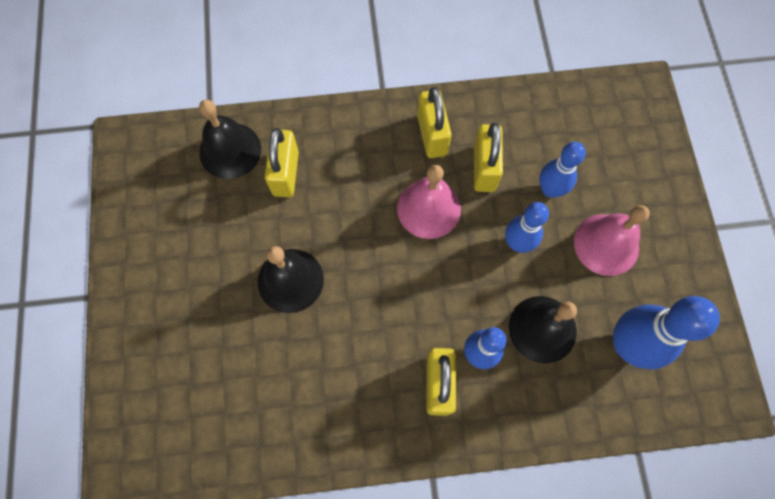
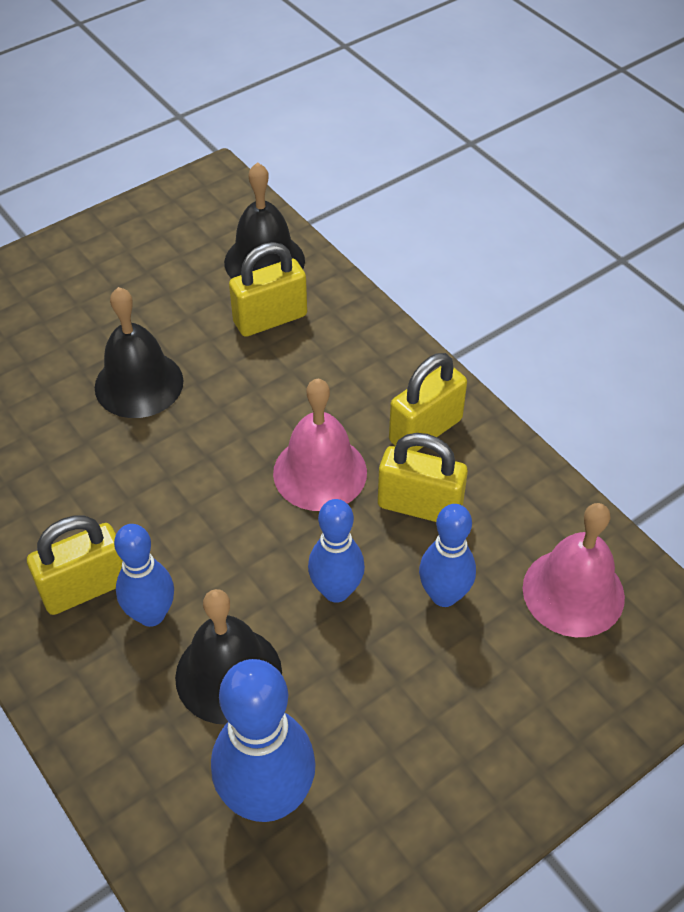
camera: 60 degrees right, 20 degrees down
yellow padlock [474,123,503,192] -> yellow padlock turned 45 degrees clockwise [378,433,468,522]
pink bell [574,205,650,276] -> pink bell moved to [523,503,625,637]

